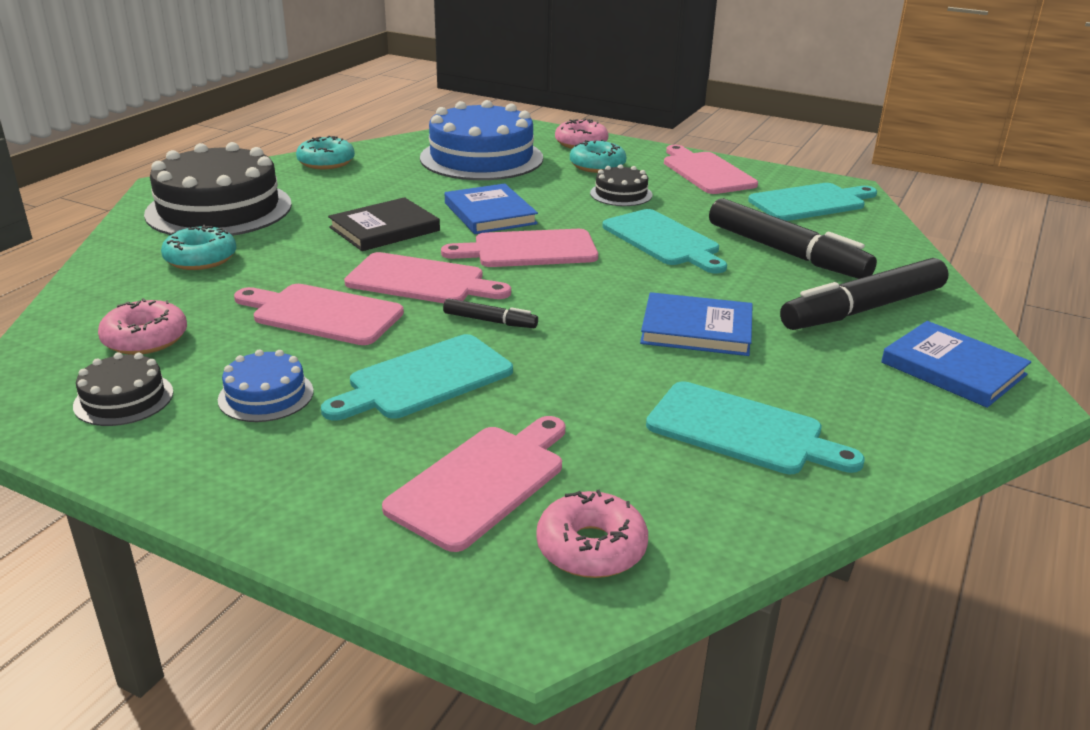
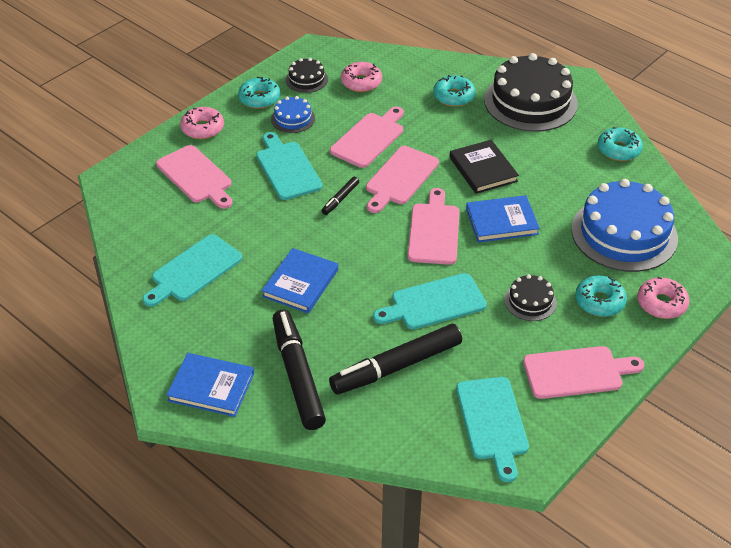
camera: 105 degrees right, 15 degrees up
pink donut [536,490,648,578] -> pink donut moved to [180,107,224,139]
blue book [881,321,1031,408] -> blue book turned 45 degrees clockwise [166,353,254,417]
none -> turquoise donut [238,77,280,109]

